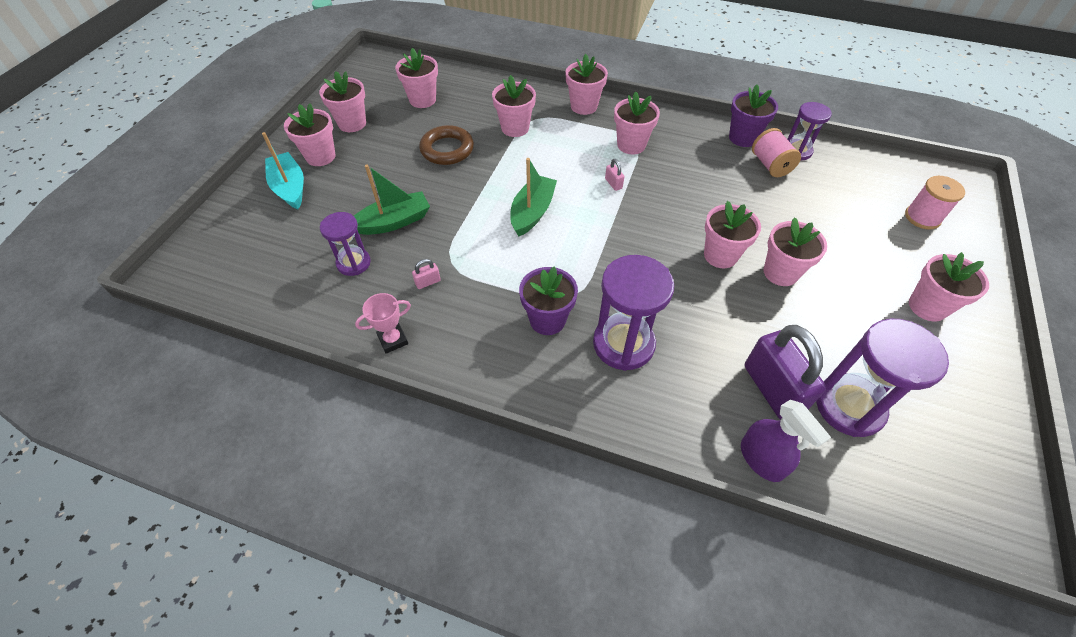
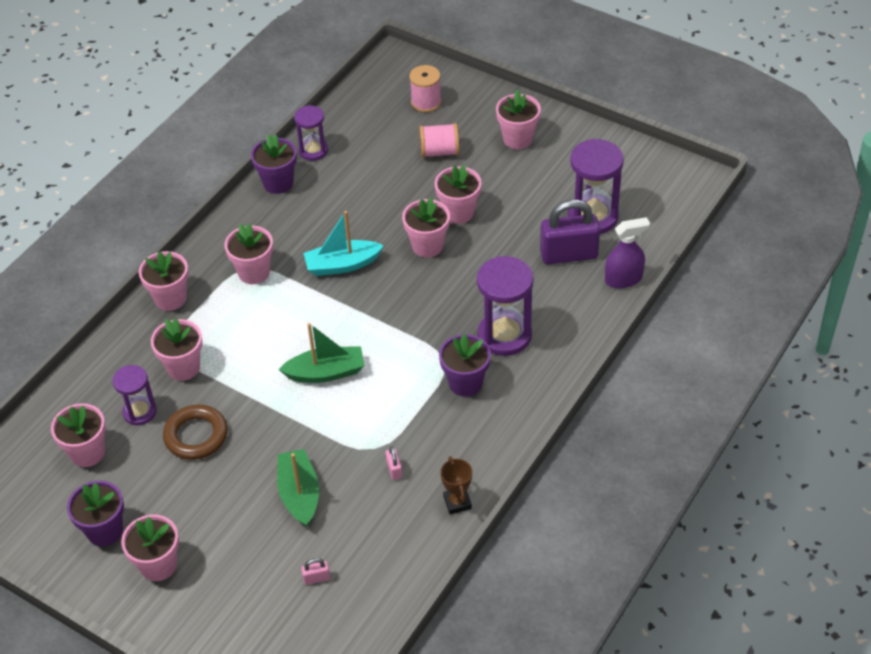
camera: 75 degrees left, 5 degrees down
turquoise boat [262,132,304,209] -> turquoise boat moved to [303,211,384,276]
pink flower pot [319,71,366,132] -> purple flower pot [67,480,124,546]
purple hourglass [320,212,371,276] -> purple hourglass moved to [113,365,157,425]
pink trophy [355,293,411,354] -> brown trophy [440,456,472,514]
green boat [510,158,557,236] -> green boat turned 135 degrees clockwise [279,323,365,383]
pink padlock [605,159,624,191] -> pink padlock moved to [301,558,330,585]
pink spool [752,128,801,177] -> pink spool moved to [420,123,459,158]

